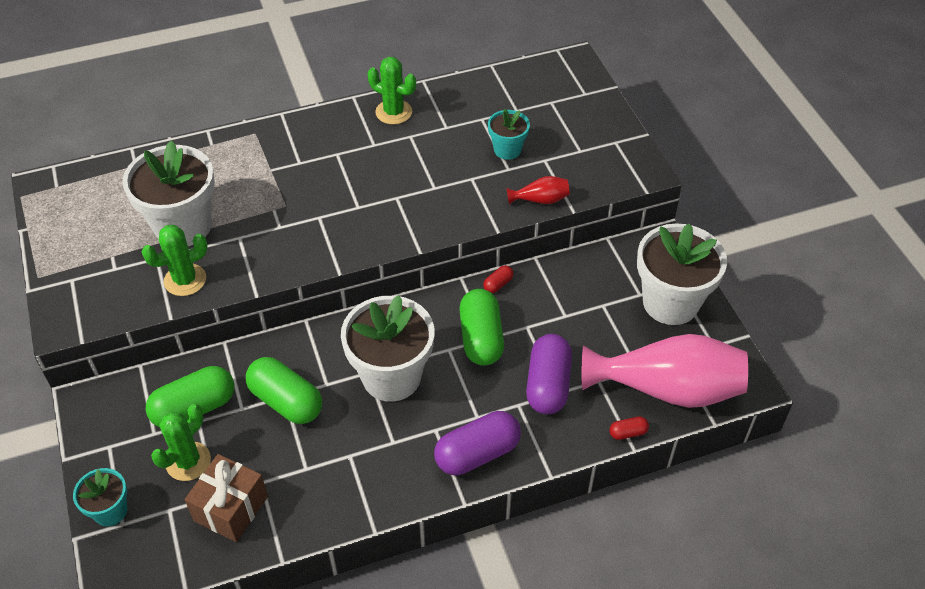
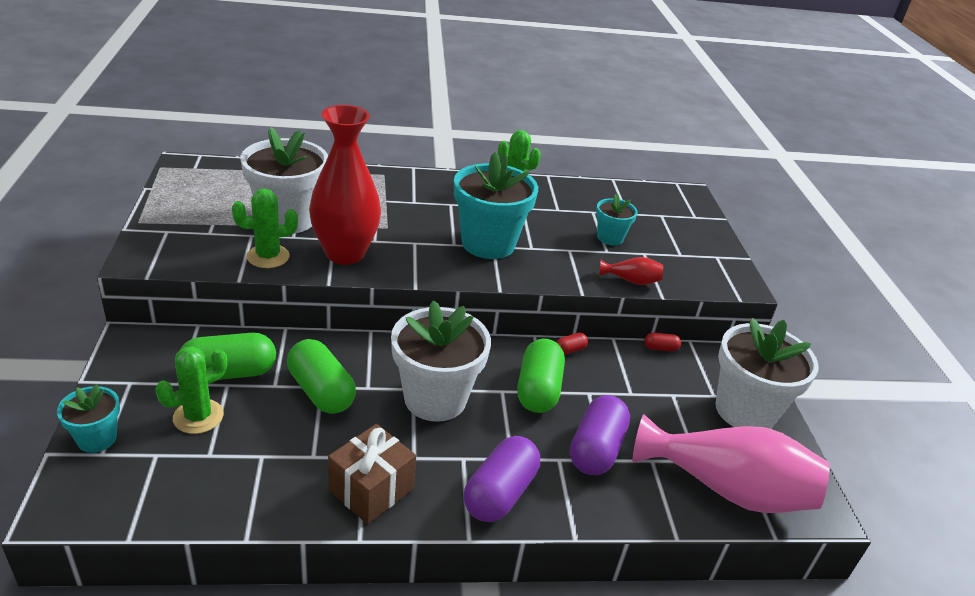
camera: 10 degrees right, 15 degrees down
brown gift [185,454,268,542] -> brown gift moved to [328,424,416,524]
purple capsule [434,411,521,475] -> purple capsule turned 45 degrees counterclockwise [464,436,540,522]
red capsule [609,416,649,440] -> red capsule moved to [644,333,681,351]
none -> red vase [309,105,381,265]
none -> turquoise flower pot [454,152,538,259]

